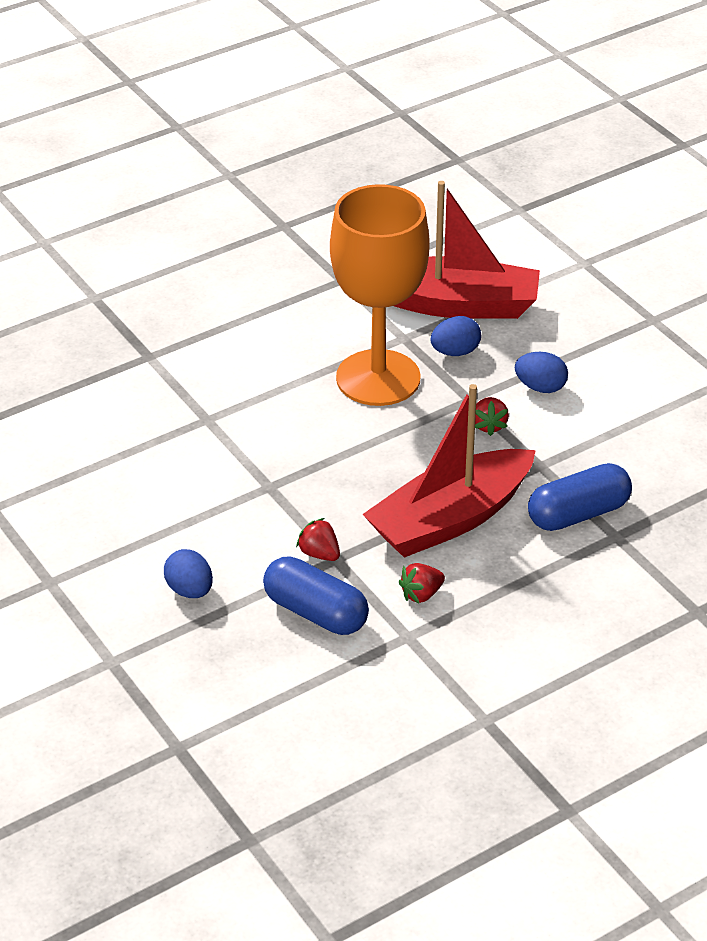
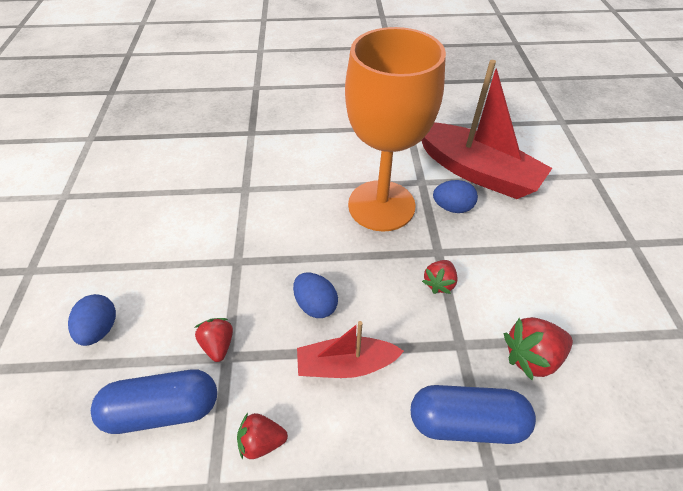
camera: 30 degrees right, 10 degrees up
blue capsule [263,556,369,635] -> blue capsule turned 75 degrees counterclockwise [91,370,217,434]
red boat [363,384,536,558] -> red boat [297,321,404,378], size x0.55
blue egg [515,352,568,393] -> blue egg moved to [293,273,338,318]
none -> red strawberry [504,317,573,380]

